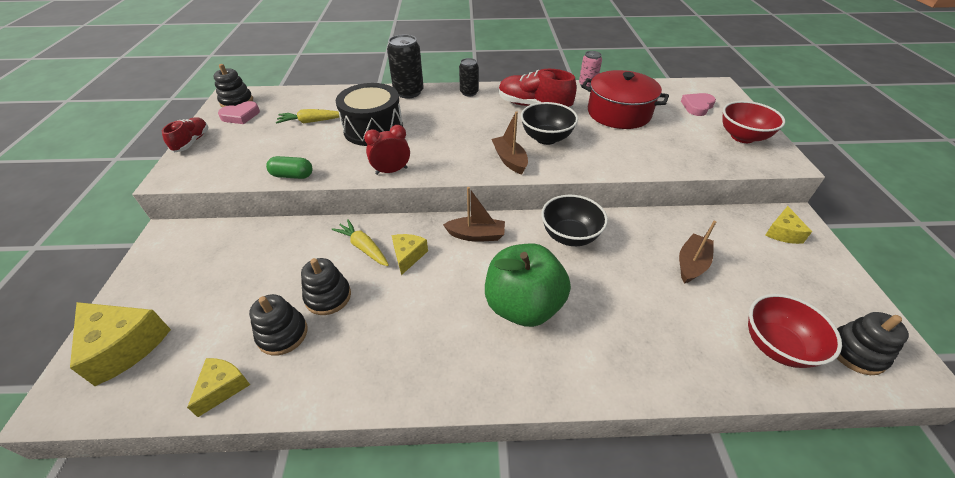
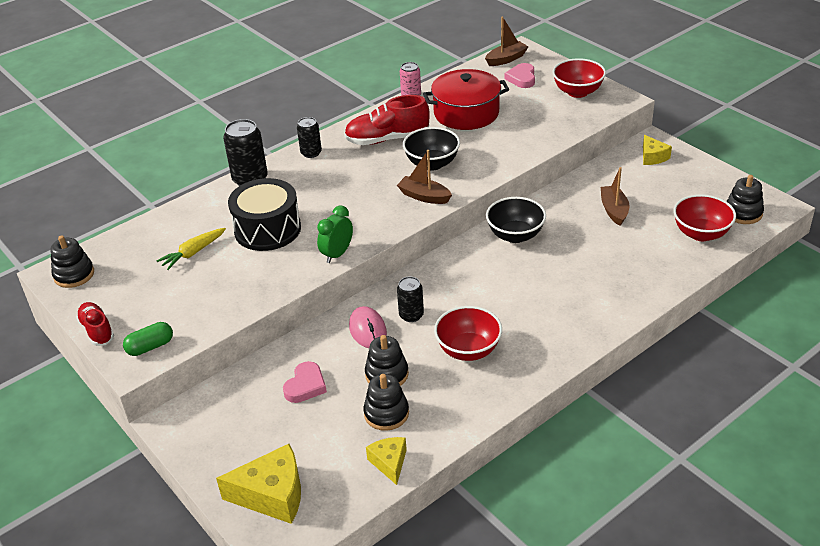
camera: 35 degrees left, 5 degrees down
pink heart [218,101,260,124] -> pink heart moved to [283,361,327,403]
green capsule [266,156,313,179] -> green capsule moved to [123,322,173,356]
yellow carrot [331,219,389,266] -> pink mouse [349,306,387,348]
red clock [364,125,410,175] -> green clock [317,205,353,263]
yellow cheese [392,234,428,275] -> black can [397,277,424,322]
brown boat [443,187,505,242] -> brown boat moved to [485,17,528,66]
green apple [485,244,571,327] -> none
none -> red bowl [434,306,502,361]

